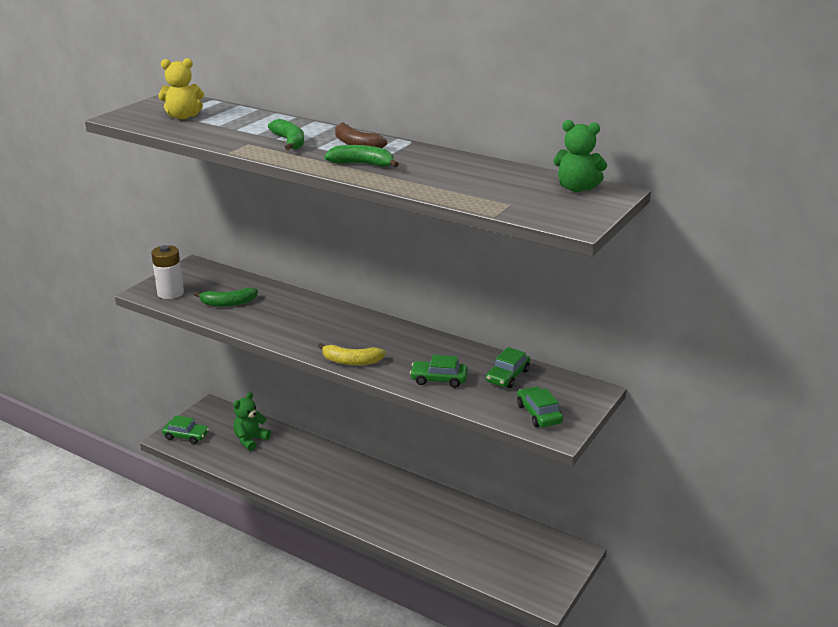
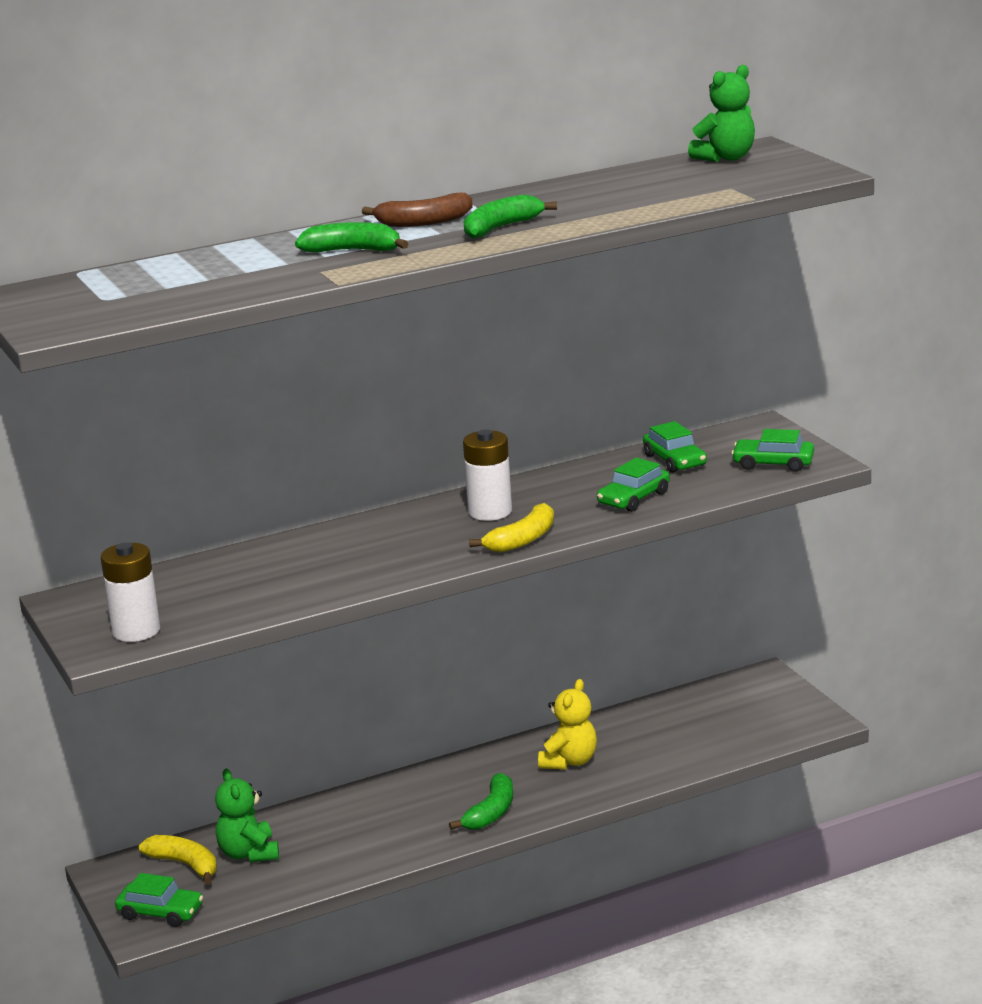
camera: 55 degrees left, 5 degrees down
yellow teddy bear [159,58,204,119] -> yellow teddy bear moved to [538,679,597,770]
green car [162,416,209,444] -> green car turned 60 degrees clockwise [115,873,203,927]
green banana [194,288,258,307] -> green banana moved to [449,773,513,830]
none -> yellow banana [139,835,217,884]
none -> white battery [463,429,512,521]

